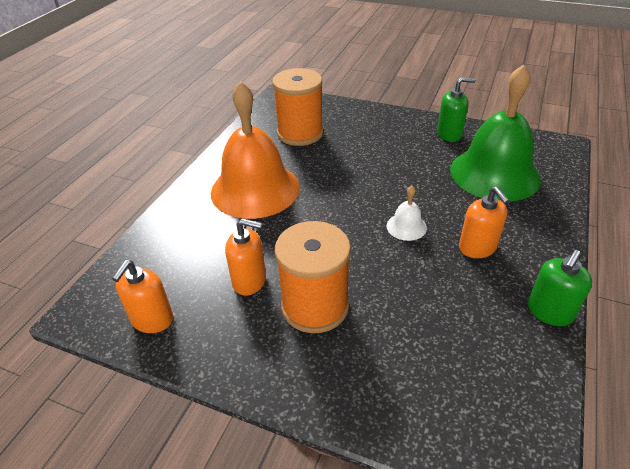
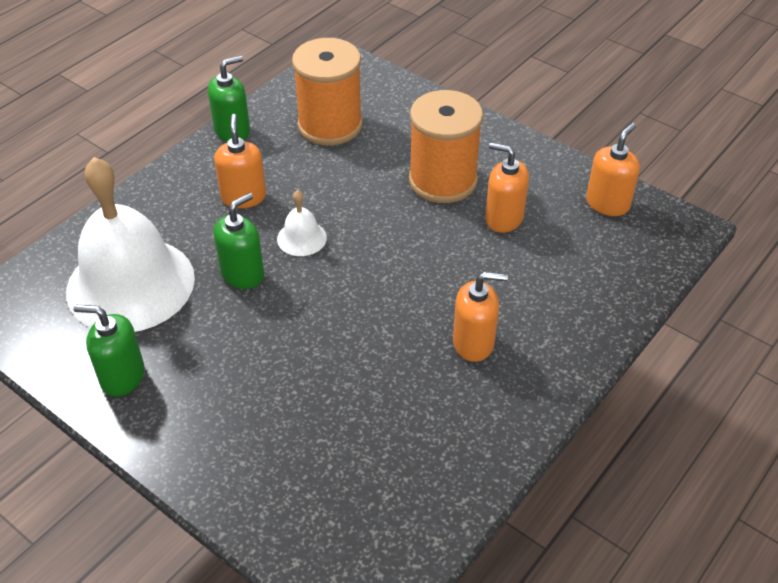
camera: 165 degrees left, 5 degrees up
orange bell [211,81,300,219] -> orange soap dispenser [453,272,508,362]
orange spool [272,68,323,146] -> orange spool moved to [292,38,362,145]
green bell [450,64,541,201] -> white bell [66,157,195,332]
none -> green soap dispenser [213,193,264,289]

